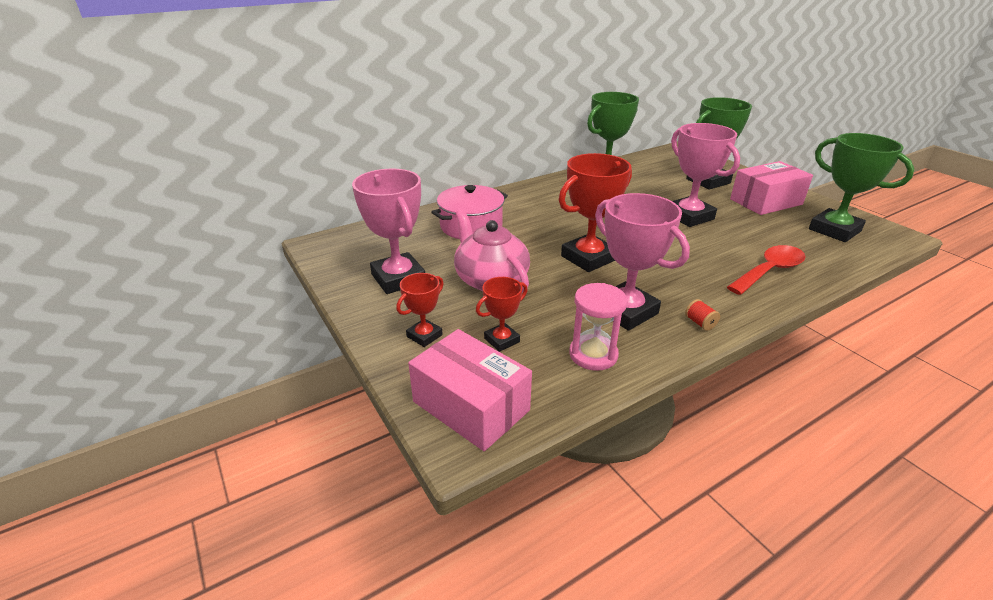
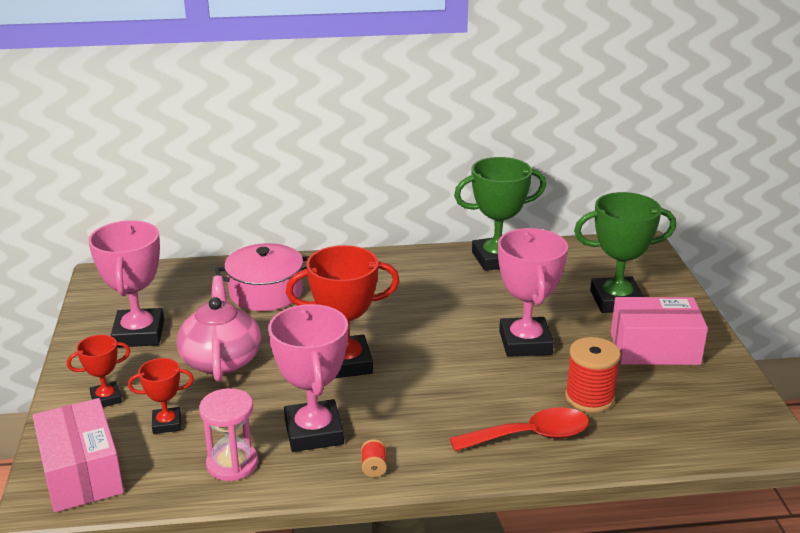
camera: 25 degrees right, 5 degrees down
green trophy [809,133,914,242] -> none
none -> red spool [565,337,621,413]

